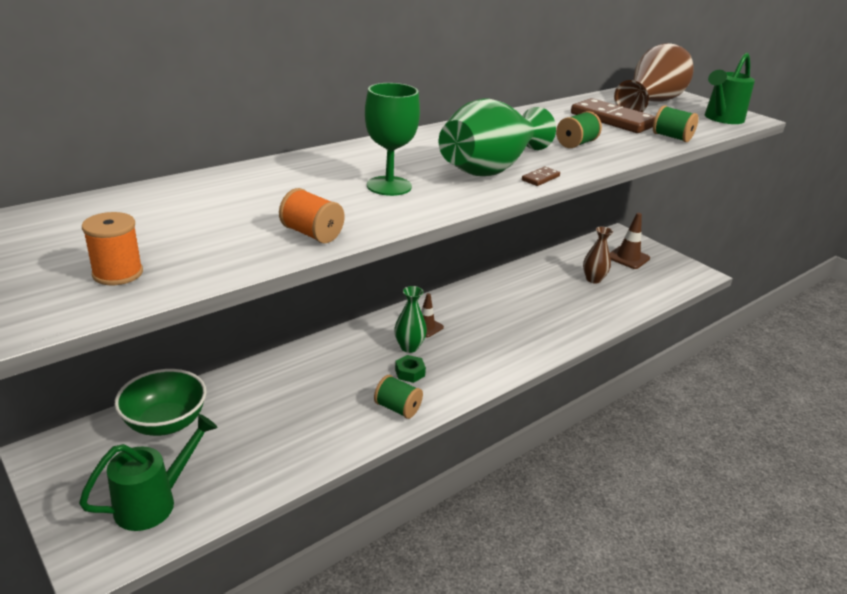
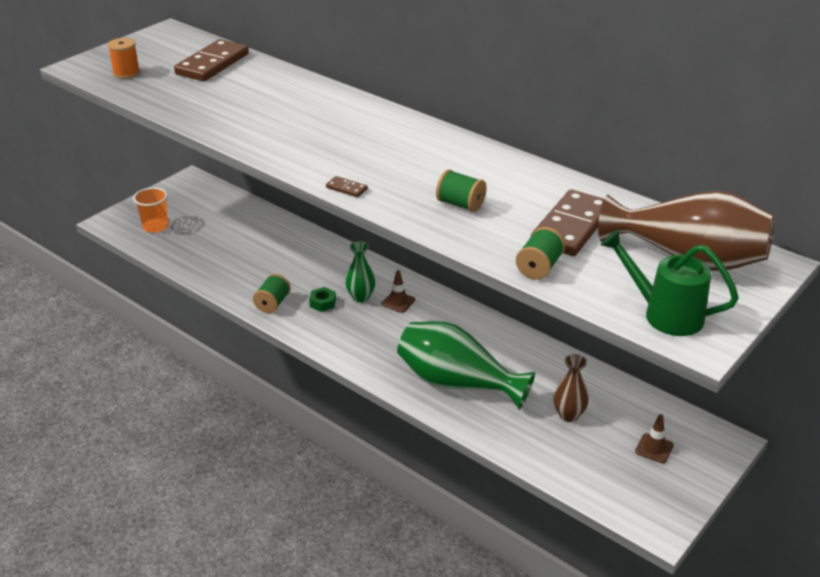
camera: 80 degrees right, 5 degrees up
green watering can [79,414,217,531] -> orange cup [133,187,169,233]
green bowl [114,369,207,436] -> none
orange spool [279,188,345,243] -> none
green goblet [365,83,420,196] -> none
green vase [439,98,556,176] -> green vase moved to [397,321,535,410]
brown traffic cone [610,213,650,269] -> brown traffic cone [635,414,674,463], size x0.66
none -> brown domino [174,39,249,81]

